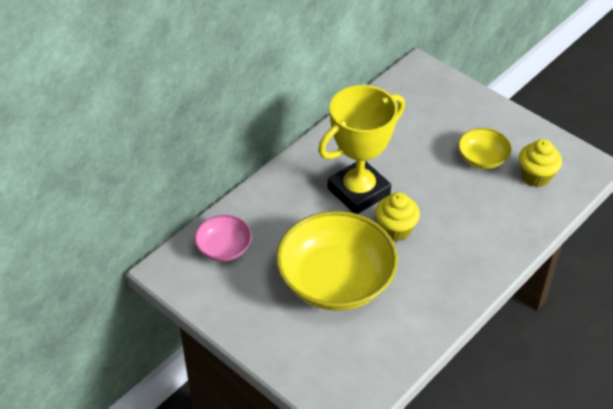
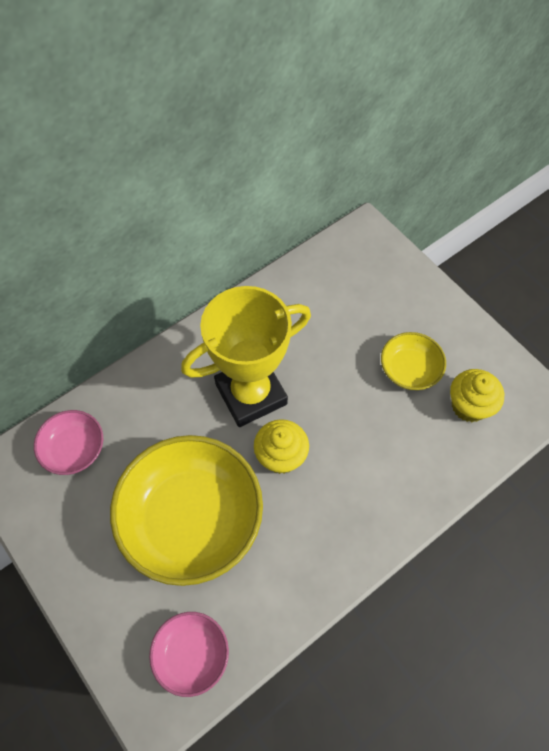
camera: 10 degrees right, 15 degrees up
none -> pink bowl [149,612,229,697]

